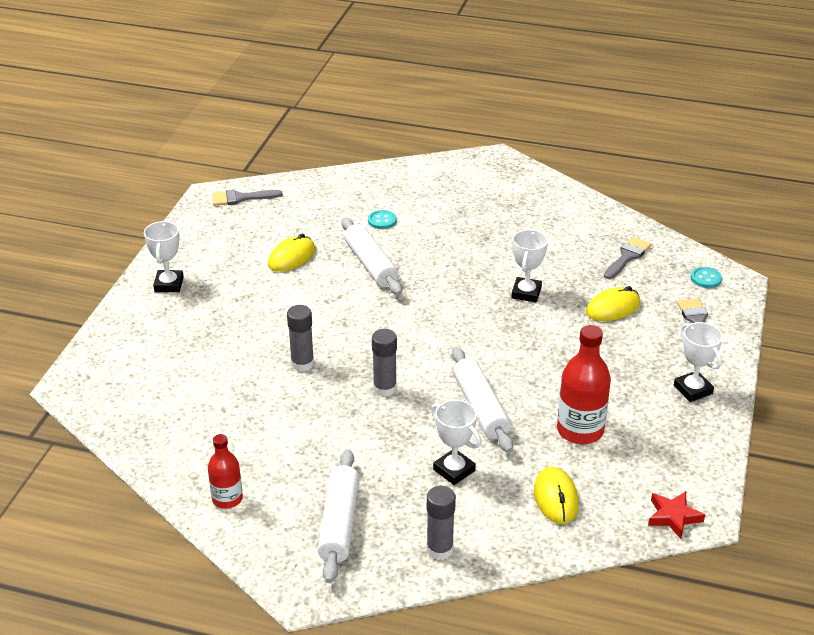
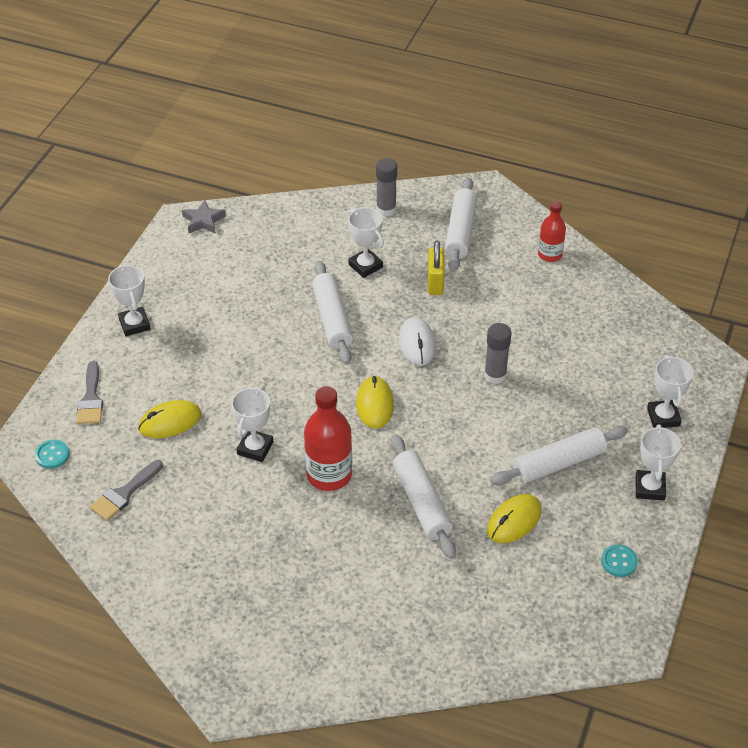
camera: 175 degrees left, 10 degrees up
grey brush [212,189,283,206] -> none
turquoise button [368,210,397,229] -> turquoise button moved to [601,544,638,577]
grey glue stick [372,329,397,397] -> white mouse [399,317,436,366]
yellow mouse [534,467,579,524] -> yellow mouse moved to [356,376,394,428]
red bottle [557,325,611,444] -> red bottle moved to [304,386,352,491]
red star [648,491,705,539] -> grey star [182,200,226,234]
none -> yellow padlock [428,241,445,295]
none -> white rolling pin [490,426,628,485]
none -> white trophy [647,355,694,428]

